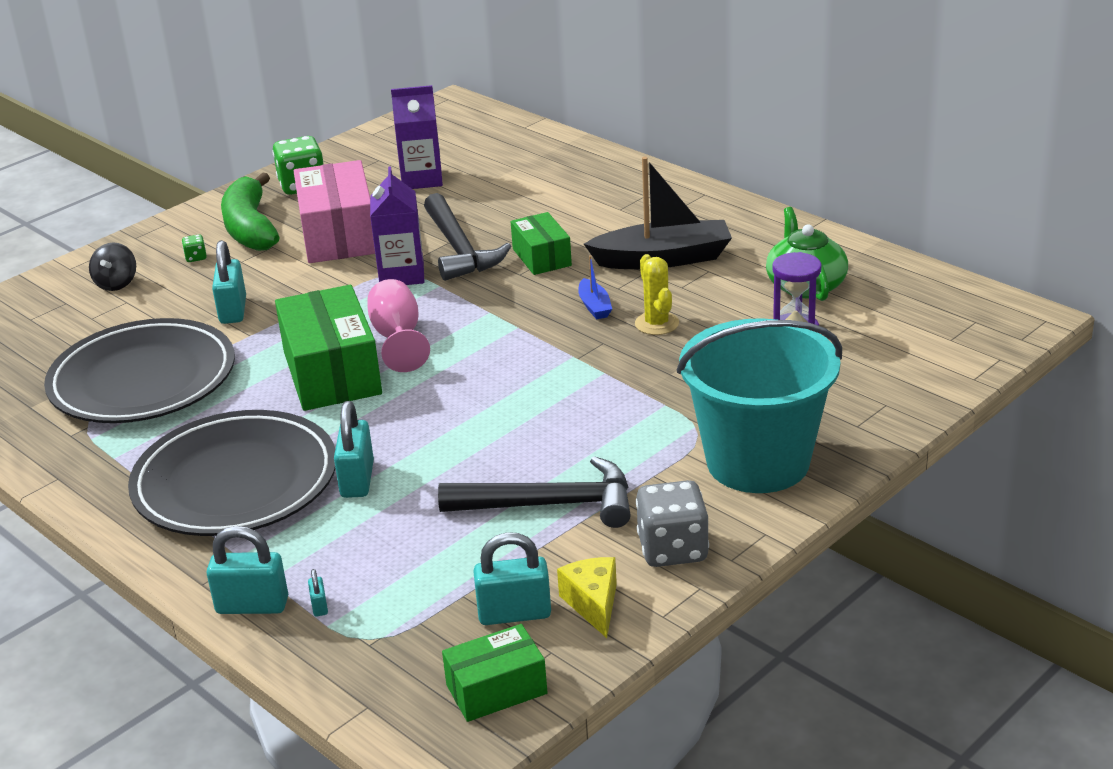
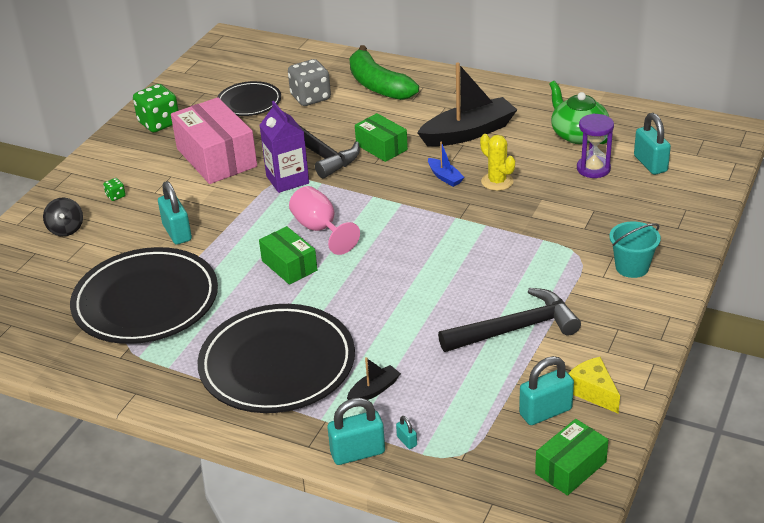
camera: 20 degrees left, 5 degrees up
green banana [221,172,279,251] -> green banana moved to [349,45,419,100]
green box [275,285,382,411] -> green box [259,226,317,285], size x0.57
turquoise padlock [334,401,374,498] -> turquoise padlock moved to [634,113,671,175]
purple carton [391,85,443,189] -> black plate [217,81,281,116]
grey dice [636,480,709,567] -> grey dice moved to [288,59,331,106]
turquoise bucket [677,318,842,493] -> turquoise bucket [609,222,661,278], size x0.46
none -> black boat [347,357,401,400]

